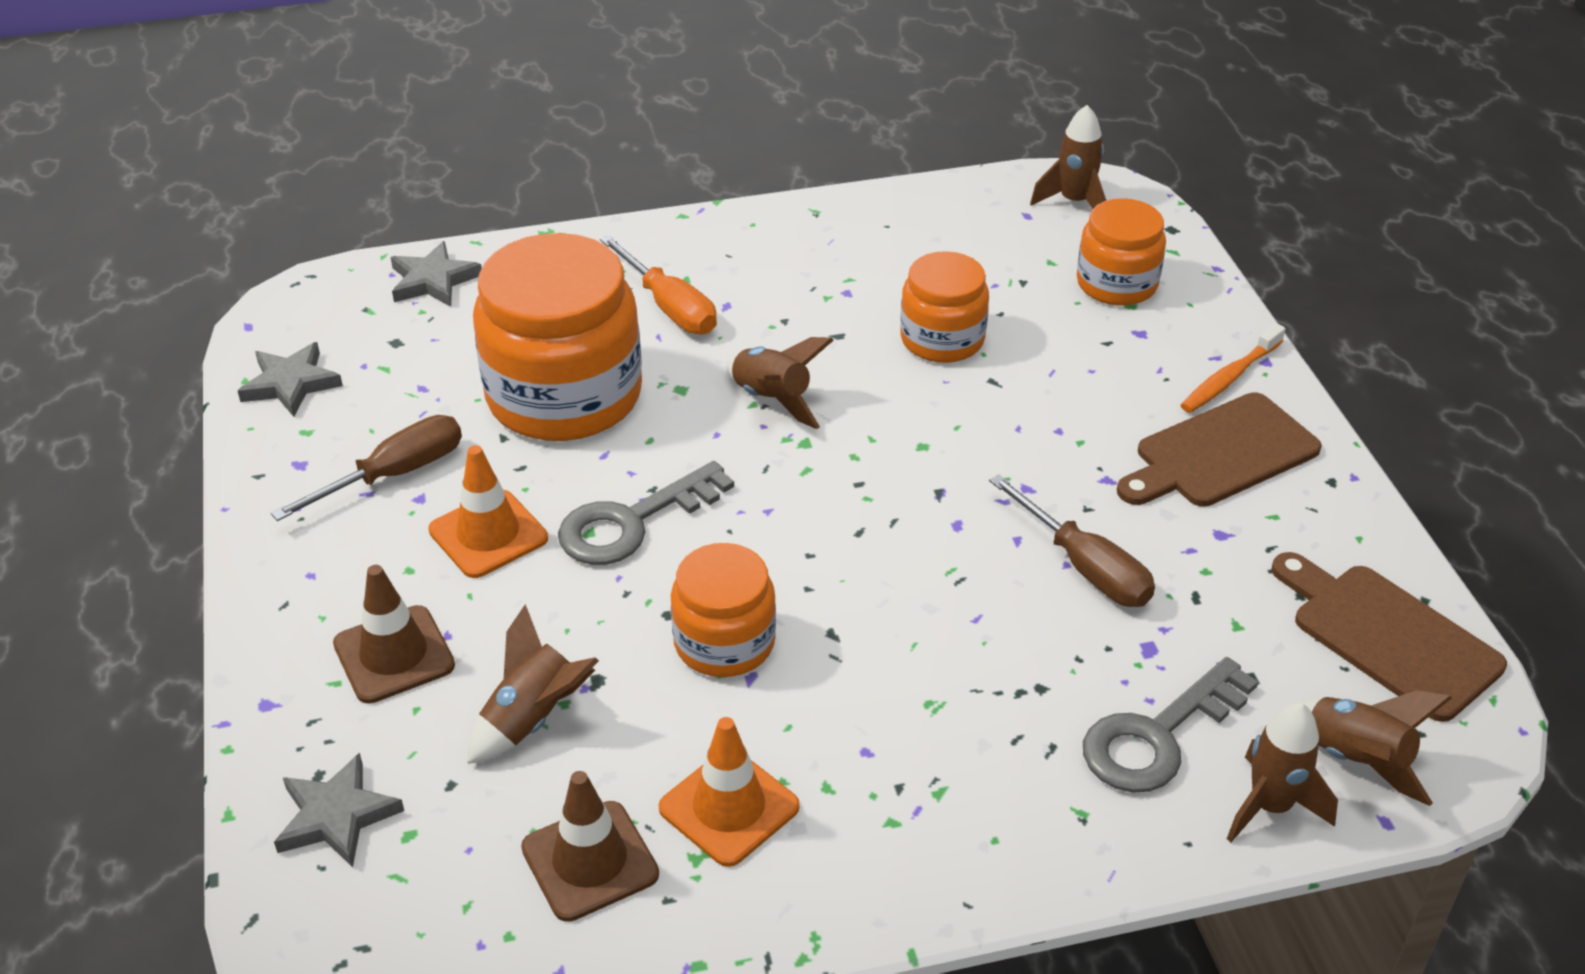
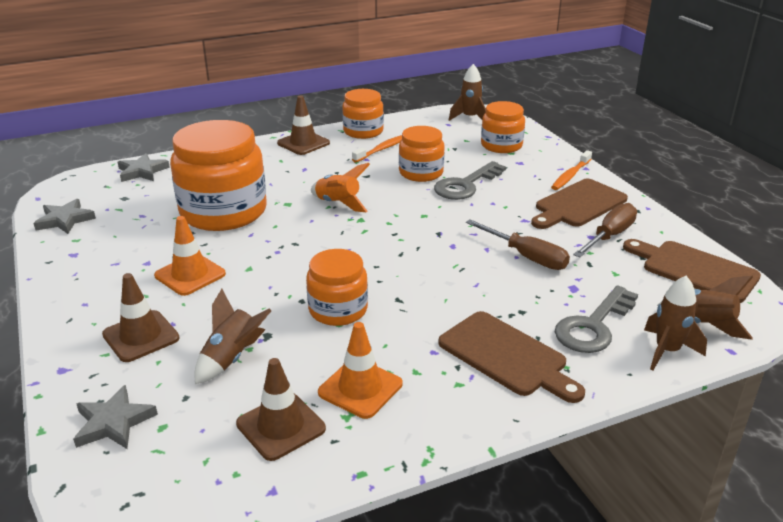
camera: 10 degrees left, 10 degrees down
brown screwdriver [271,415,462,521] -> brown screwdriver moved to [573,203,637,258]
grey key [558,461,734,565] -> grey key moved to [434,161,506,200]
orange screwdriver [600,235,717,334] -> none
brown rocket [726,337,834,429] -> orange rocket [311,163,370,212]
none -> brown traffic cone [277,95,330,155]
none -> orange jar [342,89,384,139]
none -> orange toothbrush [352,135,402,163]
none -> brown cutting board [438,311,585,403]

